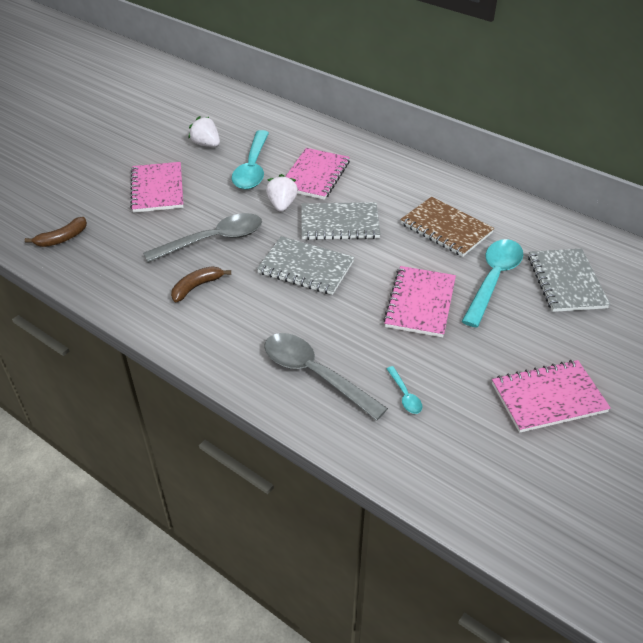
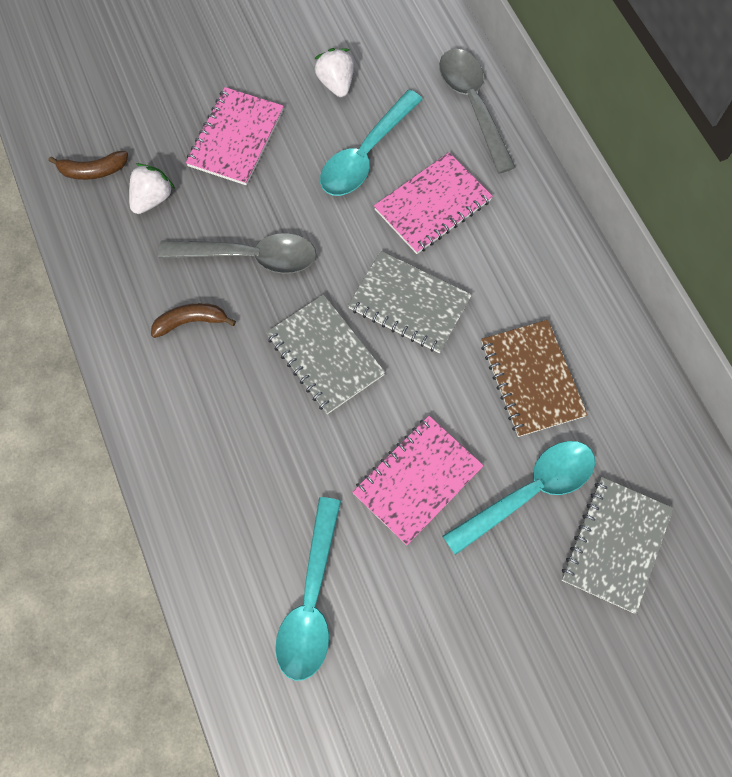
camera: 30 degrees right, 25 degrees up
grey spoon [264,333,388,420] -> grey spoon moved to [439,49,516,174]
white strawberry [266,174,298,212] -> white strawberry moved to [129,163,175,214]
turquoise spoon [386,366,422,414] -> turquoise spoon [275,497,341,681], size x2.26
pink notebook [492,360,611,433] -> none

